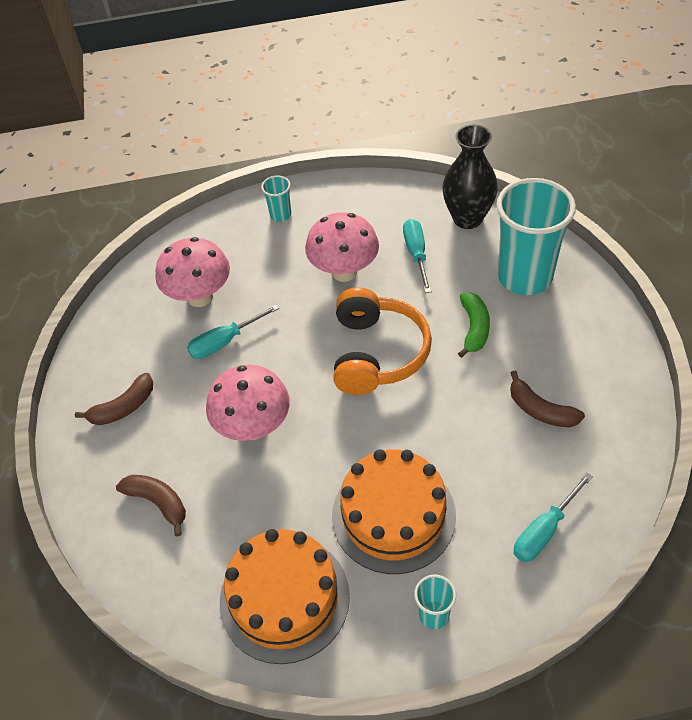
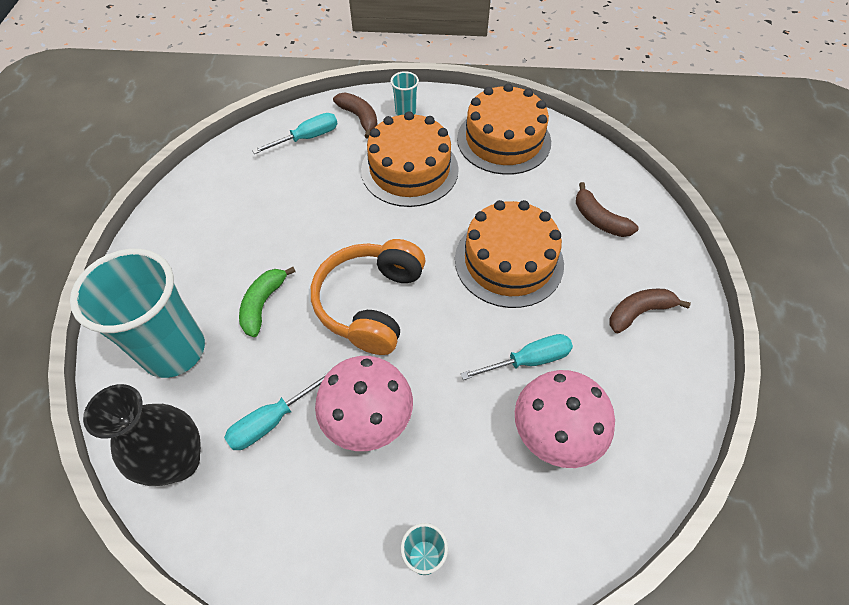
camera: 170 degrees left, 5 degrees up
pink mushroom [206,365,290,441] -> orange cake [455,200,564,308]
turquoise screwdriver [403,219,431,293] -> turquoise screwdriver turned 45 degrees clockwise [224,373,327,450]
brown banana [510,370,585,428] -> brown banana moved to [333,93,378,138]

